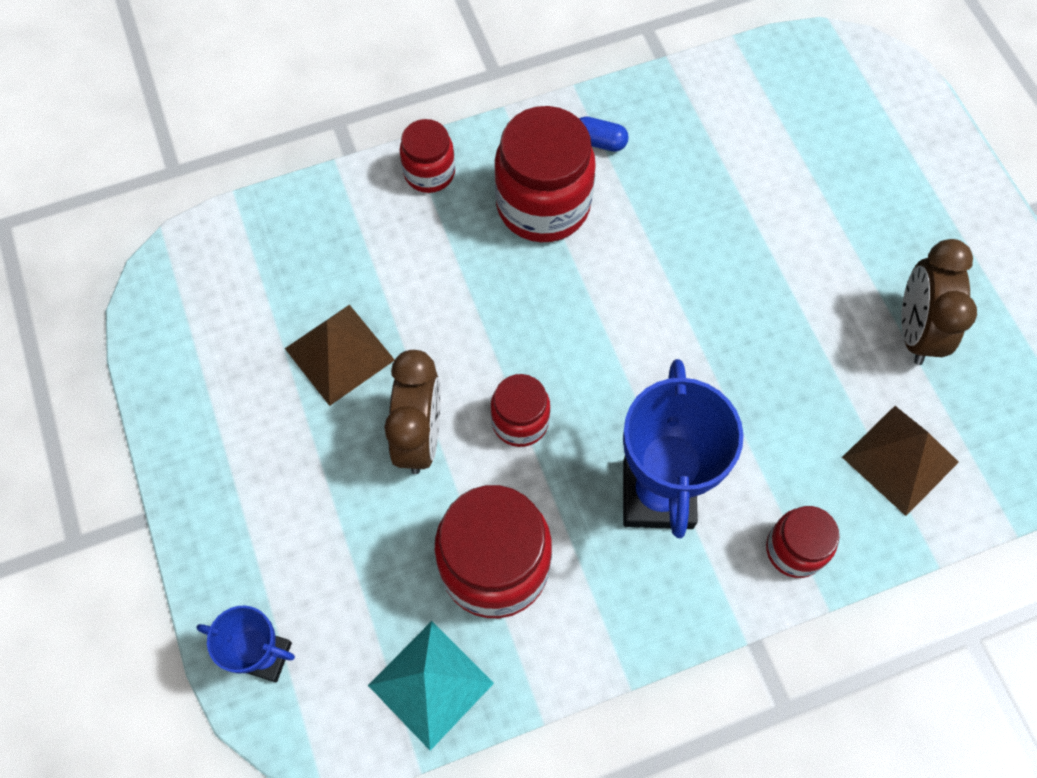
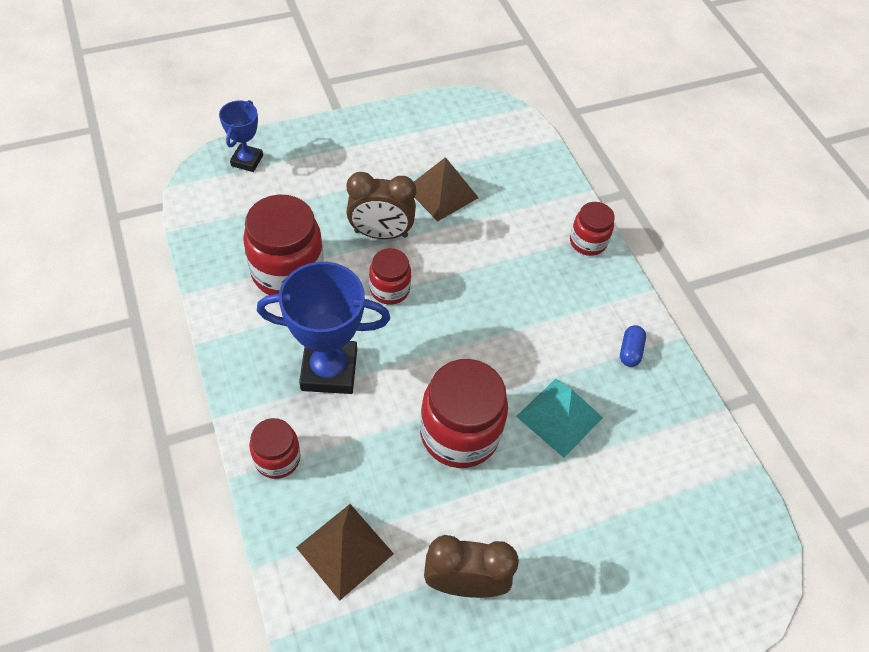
camera: 85 degrees right, 10 degrees down
turquoise pyramid [368,621,494,751] -> turquoise pyramid moved to [516,378,603,458]
red jar [494,106,596,242] -> red jar moved to [420,359,508,468]

